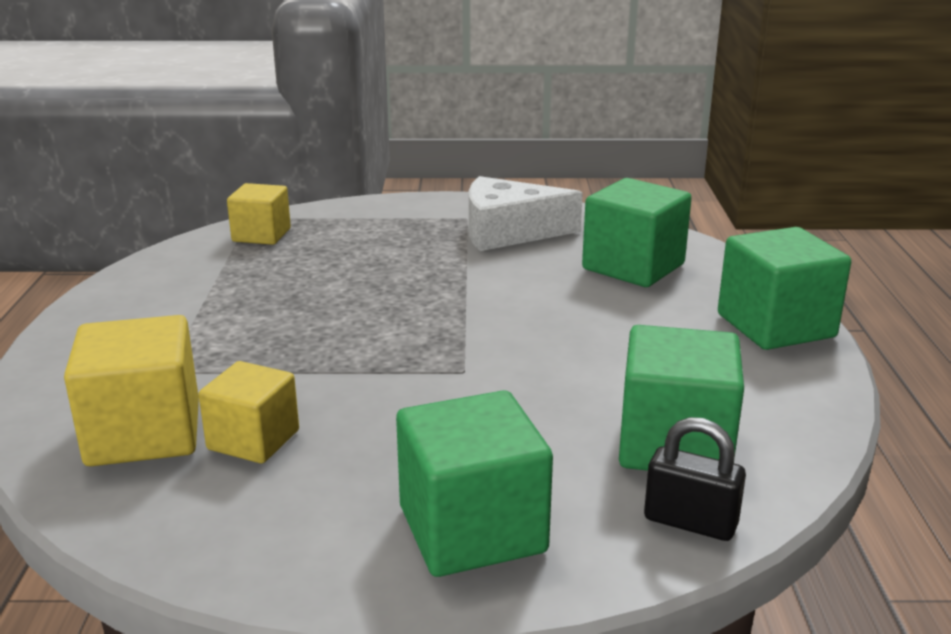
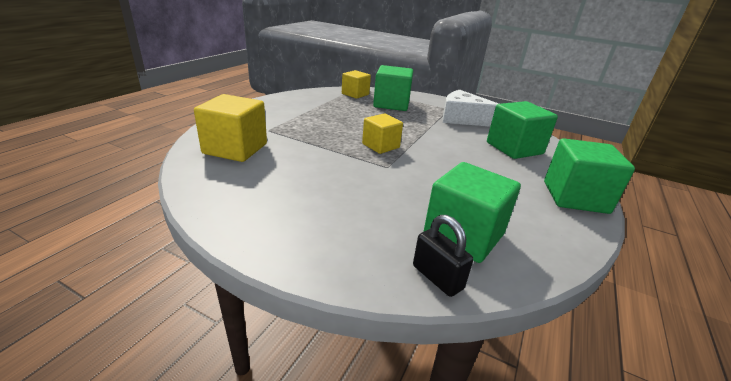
camera: 25 degrees right, 5 degrees up
yellow cube [198,361,299,463] -> yellow cube moved to [362,114,403,154]
green cube [396,390,553,577] -> green cube moved to [373,65,413,111]

